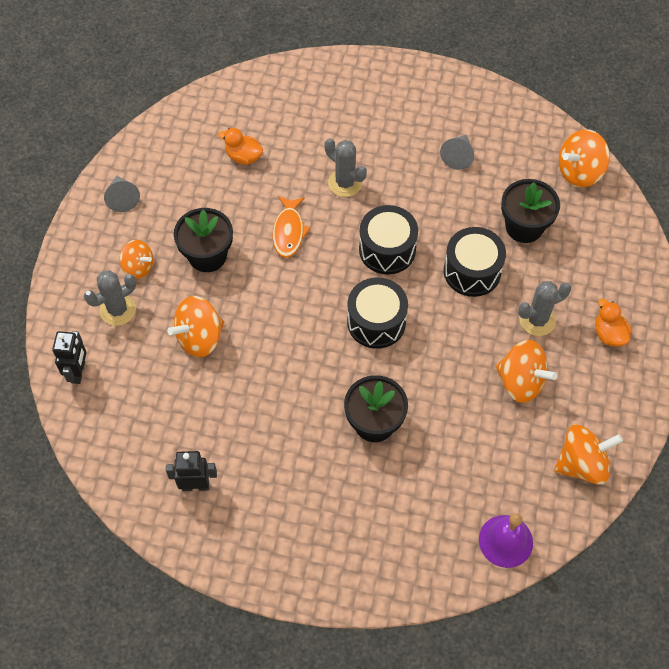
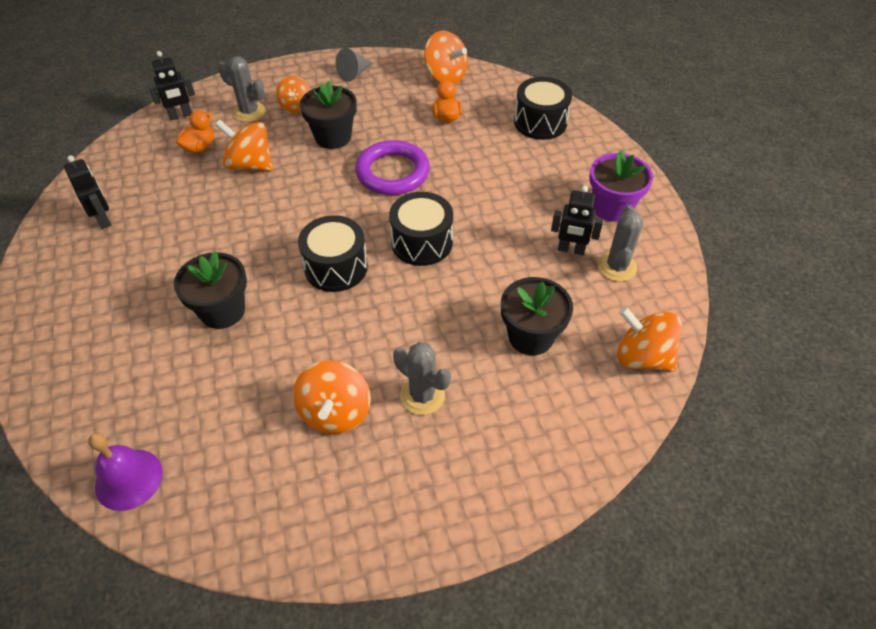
camera: 60 degrees right, 10 degrees down
orange fish [273,196,311,258] -> purple ring [355,140,430,195]
grey cactus [324,139,367,197] -> grey cactus moved to [598,205,643,282]
grey cone [440,135,474,170] -> black robot [551,186,603,255]
black drum [444,227,506,297] -> black drum moved to [514,77,572,140]
orange spinning top [554,425,623,485] -> orange spinning top moved to [424,31,468,84]
orange duck [595,299,632,347] -> orange duck moved to [176,110,214,153]
none -> purple flower pot [590,150,653,222]

